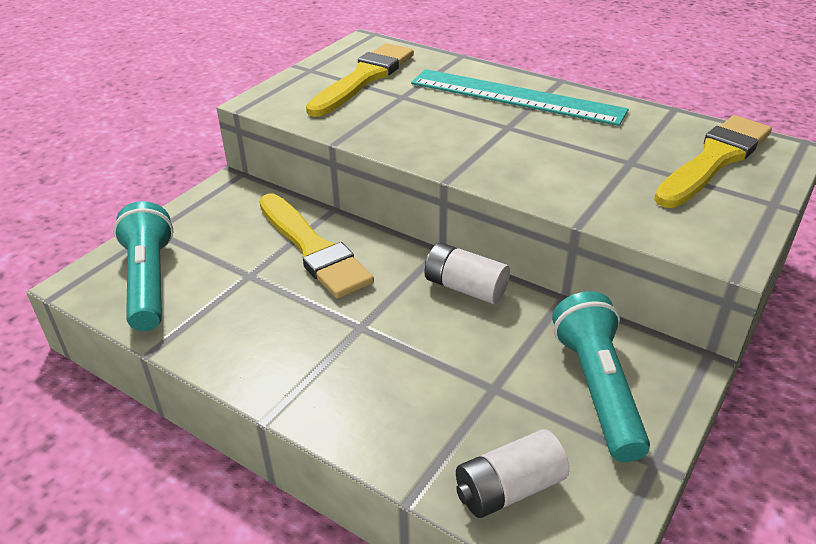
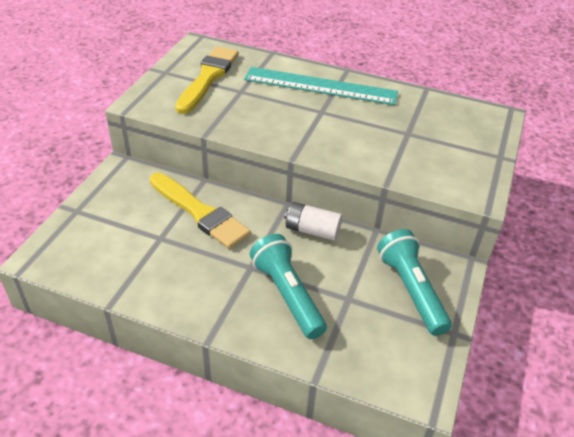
camera: 15 degrees left, 5 degrees up
turquoise flashlight [113,201,173,331] -> turquoise flashlight moved to [250,234,327,339]
white battery [456,429,569,518] -> none
yellow brush [654,115,772,208] -> none

